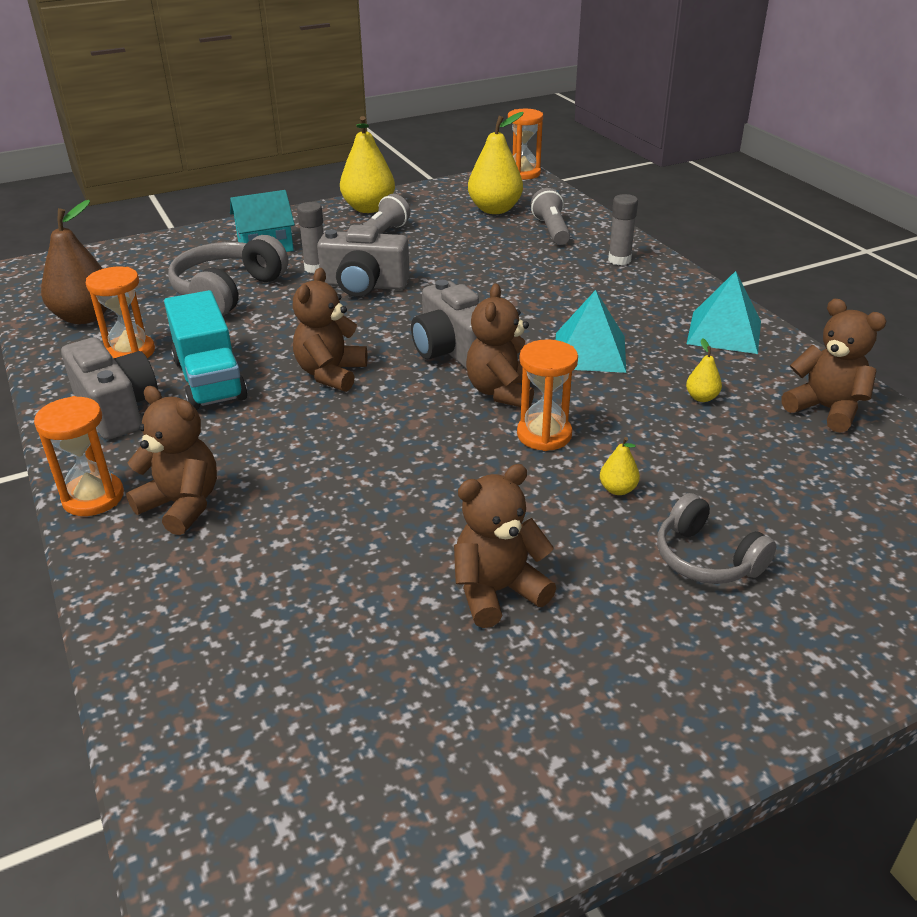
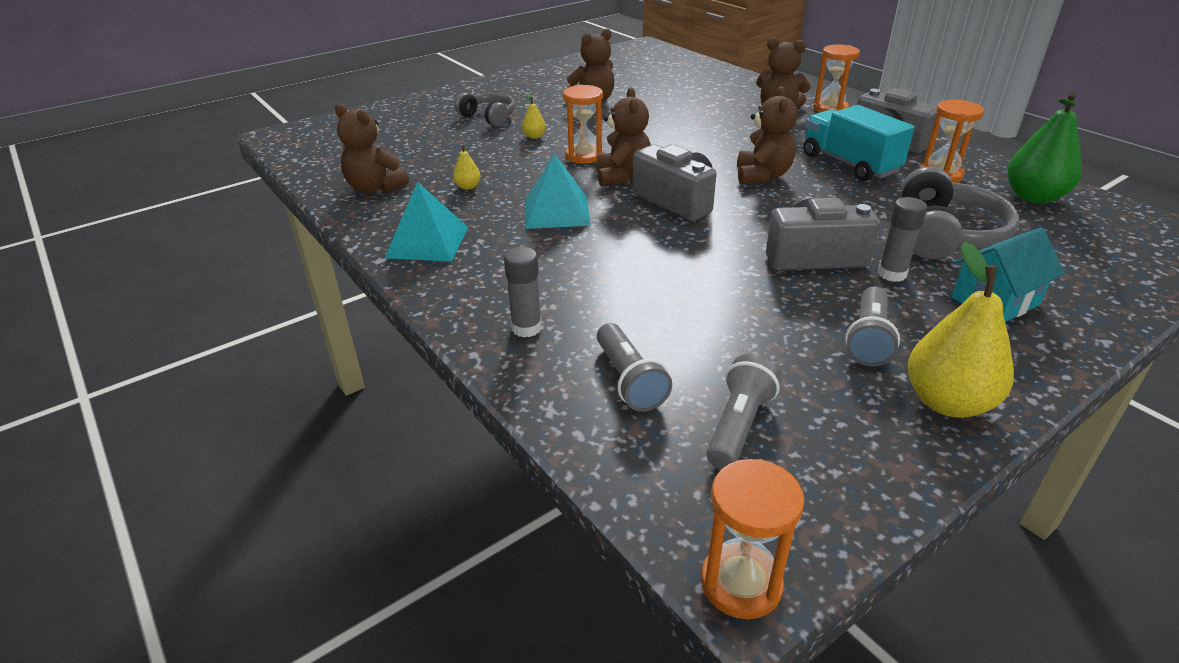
camera: 170 degrees right, 0 degrees up
brown pear [41,200,107,324] -> green pear [1007,92,1082,204]
yellow pear [468,112,524,214] -> grey flashlight [706,354,781,469]

